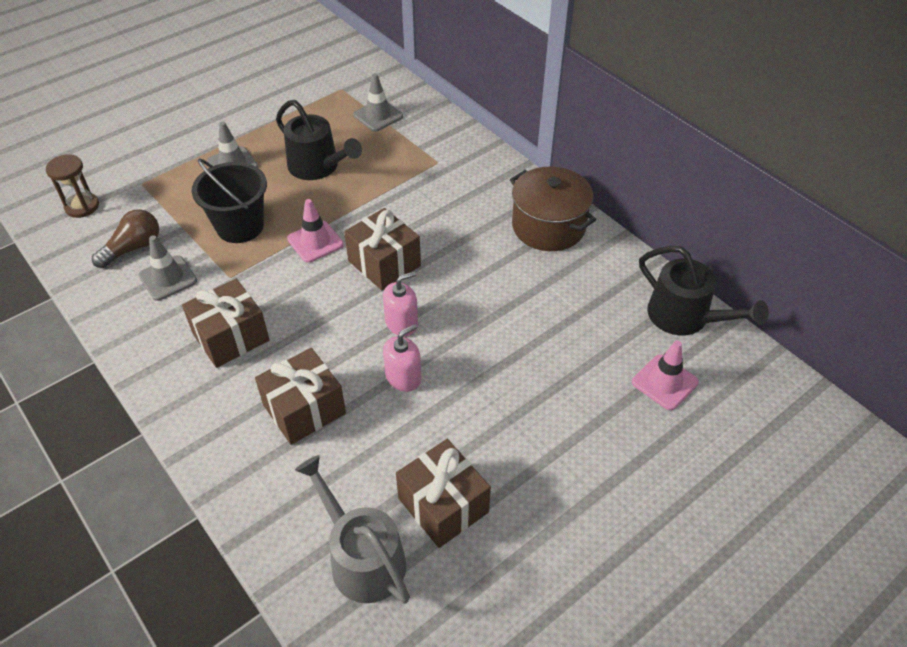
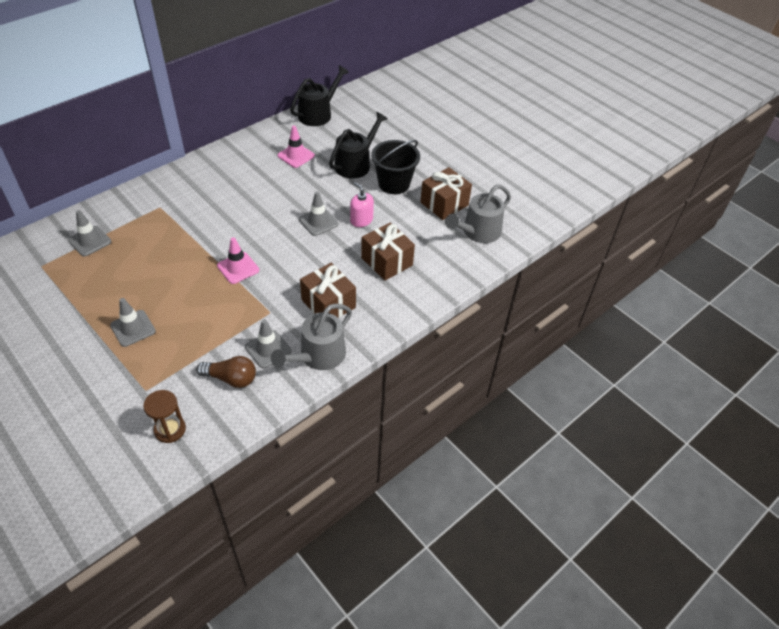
camera: 95 degrees left, 0 degrees up
brown light bulb [92,209,159,268] -> brown light bulb turned 150 degrees clockwise [196,356,256,388]
black bucket [192,158,267,243] -> black bucket moved to [371,140,420,194]
black watering can [276,100,362,180] -> black watering can moved to [329,112,388,179]
brown gift [344,208,421,290] -> none
pink soap dispenser [383,271,418,336] -> grey traffic cone [299,191,338,236]
brown pot [510,167,596,251] -> none
pink traffic cone [632,341,699,410] -> pink traffic cone moved to [278,126,315,168]
none -> grey watering can [271,304,352,370]

